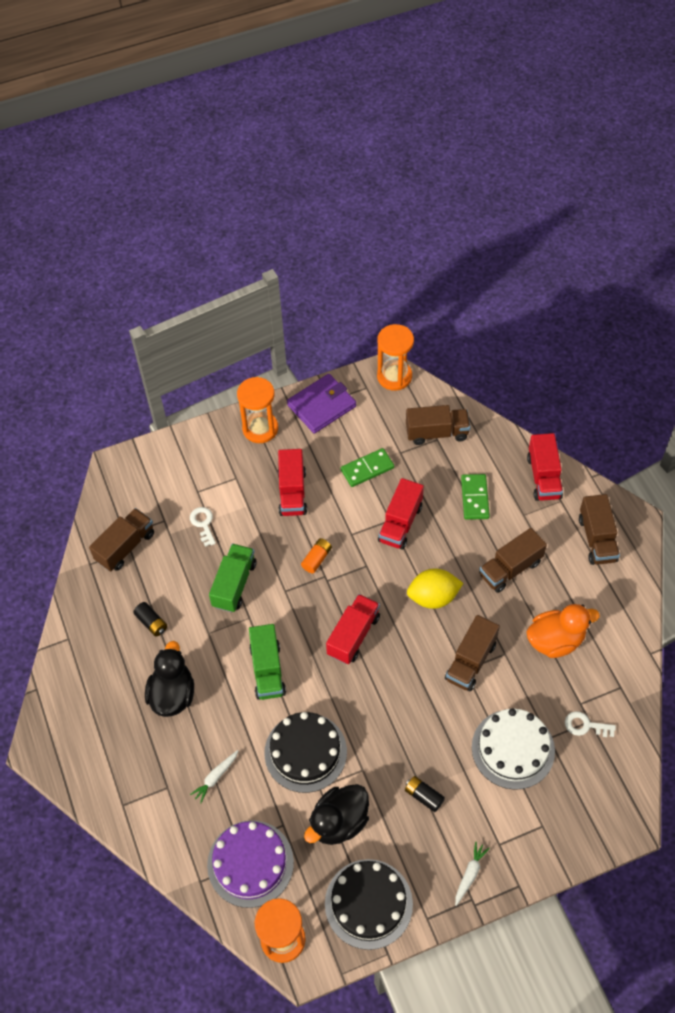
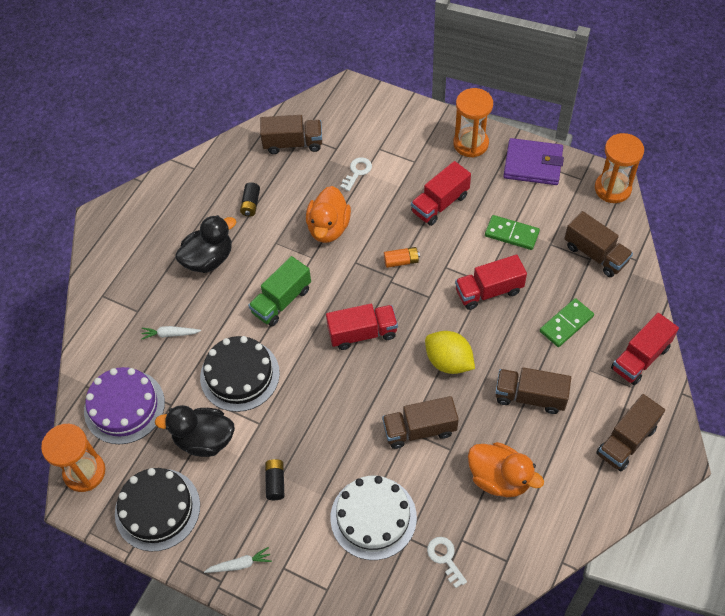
camera: 50 degrees right, 0 degrees up
green truck [209,544,256,613] -> orange duck [306,186,351,243]

